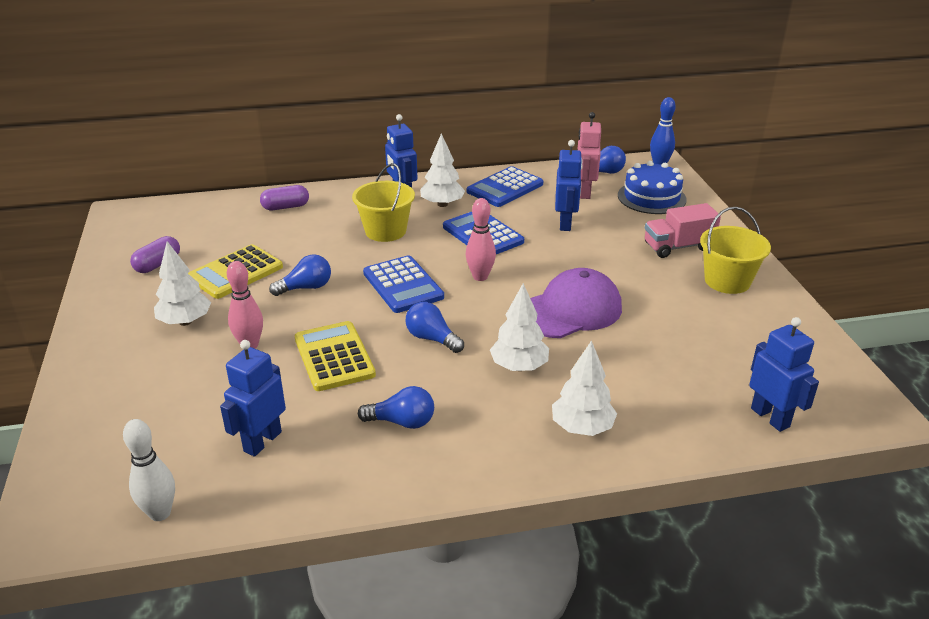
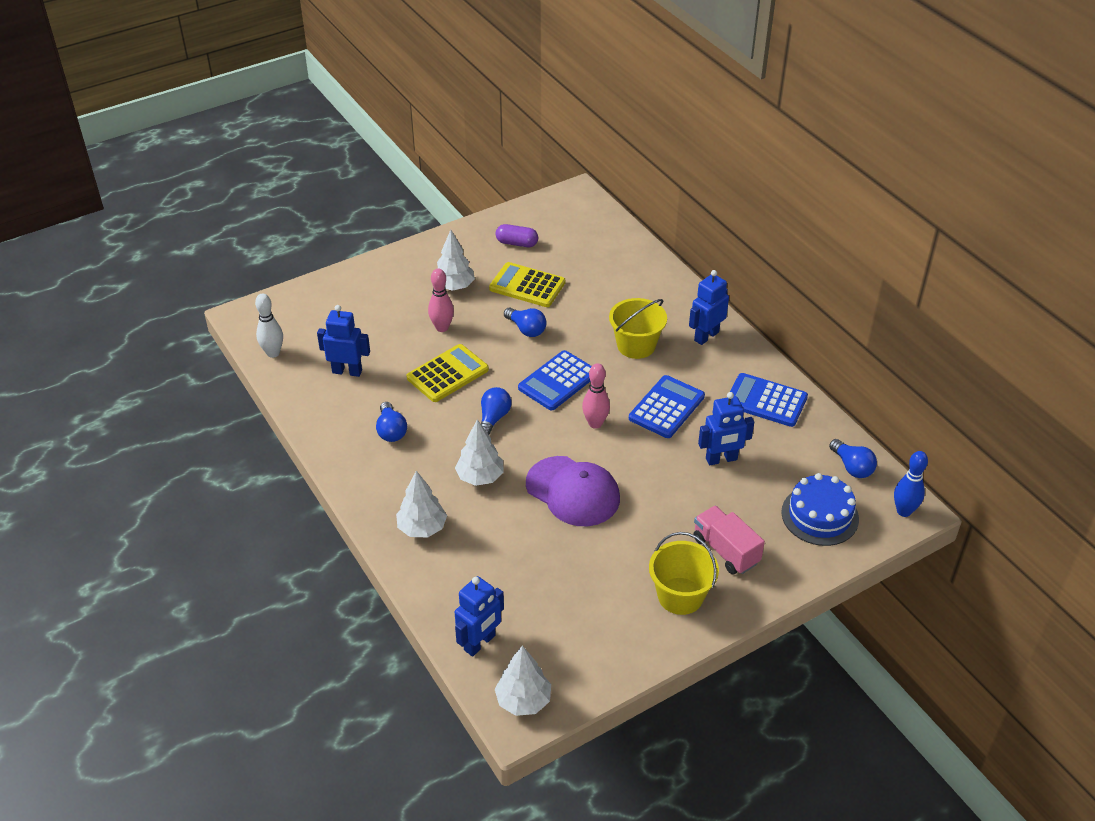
camera: 70 degrees right, 10 degrees up
purple capsule [260,185,309,210] -> none
white tree [420,133,465,207] -> white tree moved to [495,645,551,716]
pink robot [577,112,601,199] -> none

